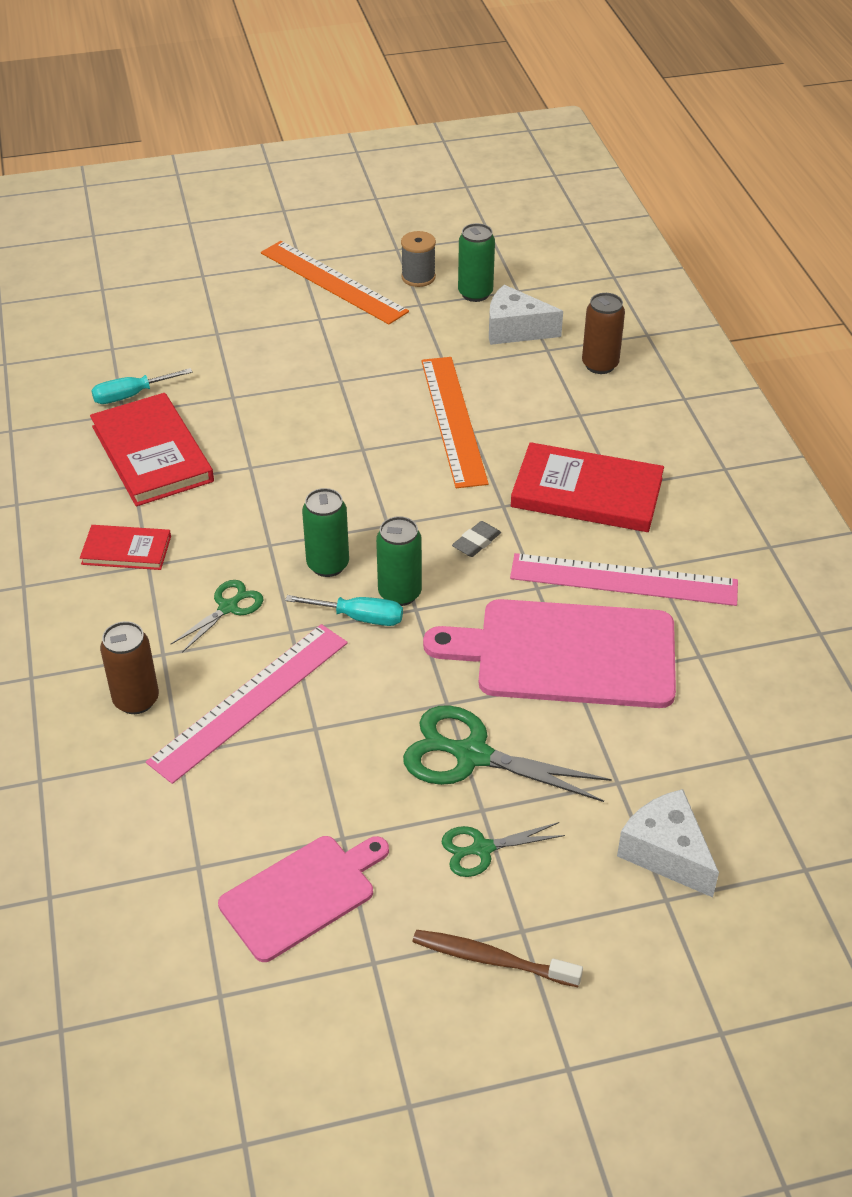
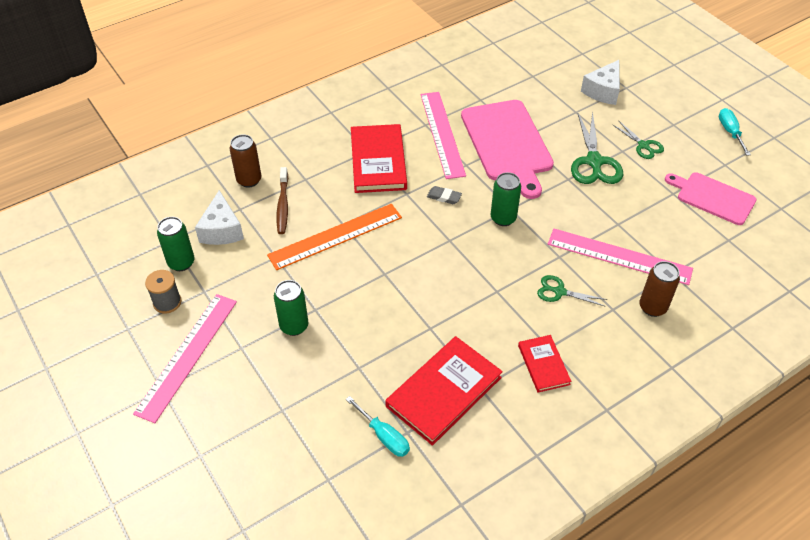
camera: 110 degrees left, 5 degrees up
orange ruler [261,241,409,324] -> pink ruler [133,294,237,423]
turquoise screwdriver [285,595,403,626] -> turquoise screwdriver moved to [719,108,751,156]
green can [302,488,349,577] -> green can moved to [274,280,308,336]
brown toothbrush [413,930,583,987] -> brown toothbrush moved to [277,167,288,234]

